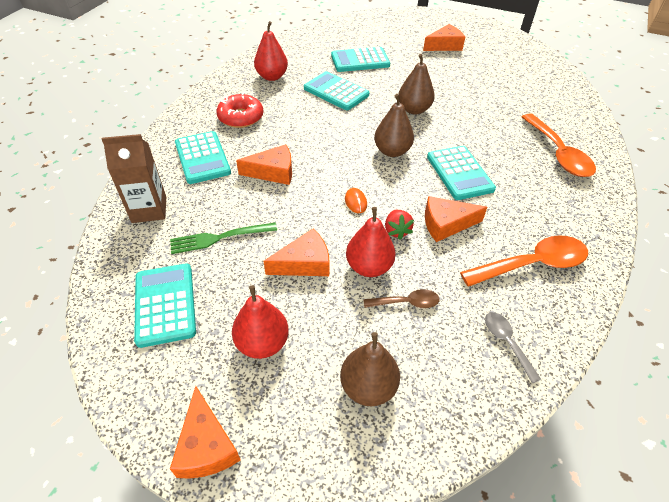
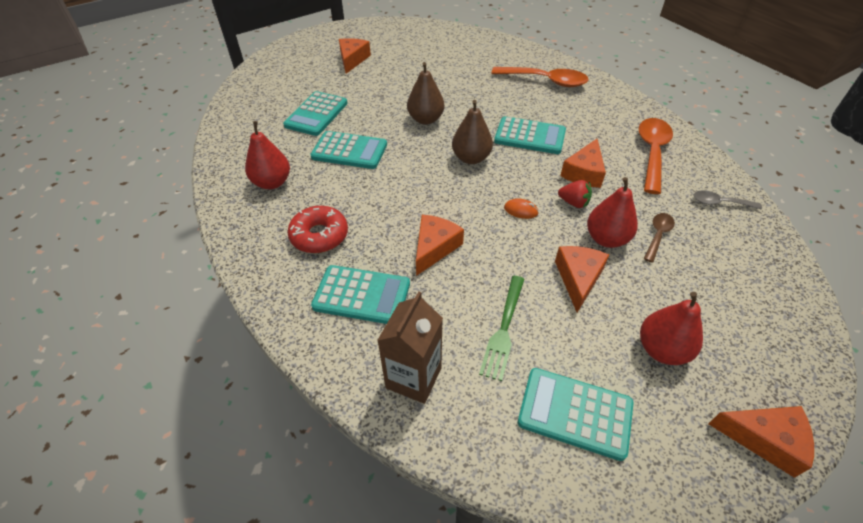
camera: 55 degrees left, 0 degrees up
turquoise calculator [304,71,369,110] -> turquoise calculator turned 150 degrees counterclockwise [310,131,387,169]
brown pear [340,332,400,406] -> none

